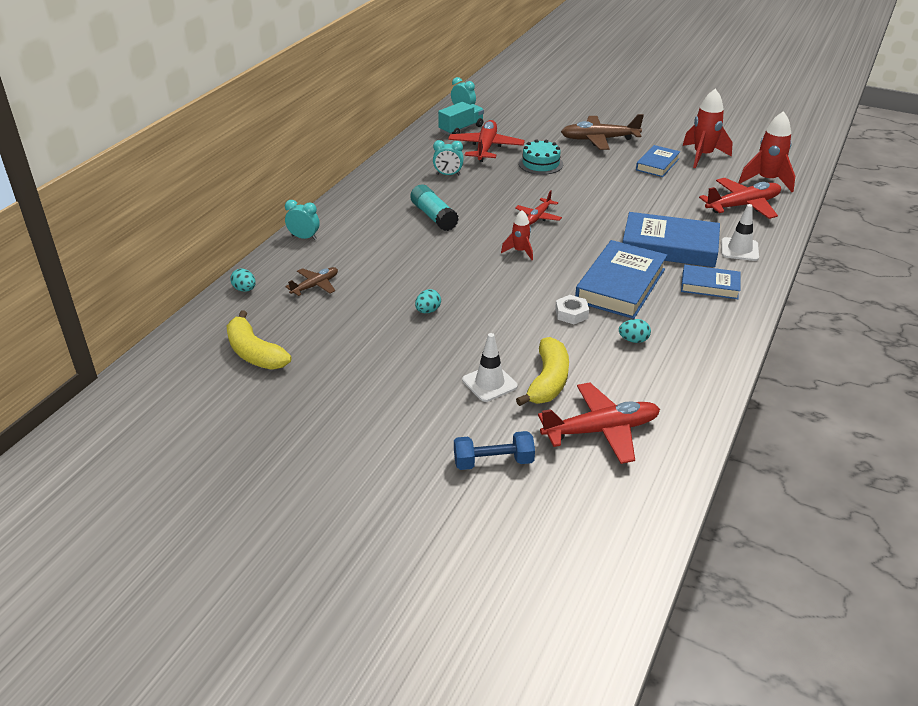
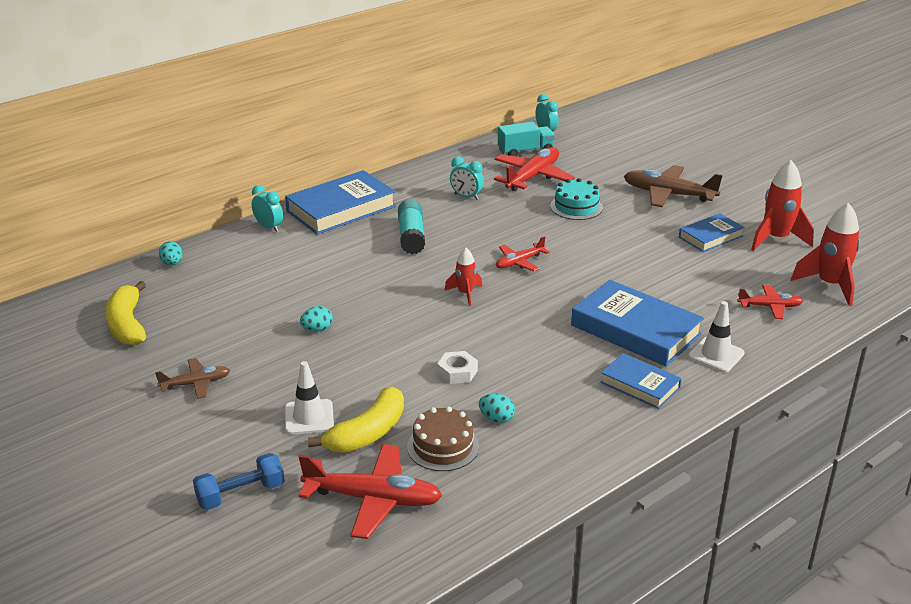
camera: 25 degrees right, 5 degrees down
brown plane [285,267,338,296] -> brown plane moved to [155,358,230,399]
blue dumbbell [454,431,535,470] -> blue dumbbell turned 45 degrees counterclockwise [193,453,284,510]
blue book [575,240,667,319] -> blue book moved to [285,170,396,235]
red plane [699,178,781,219] -> red plane [737,285,803,319], size x0.57
none -> brown cake [407,406,479,471]

